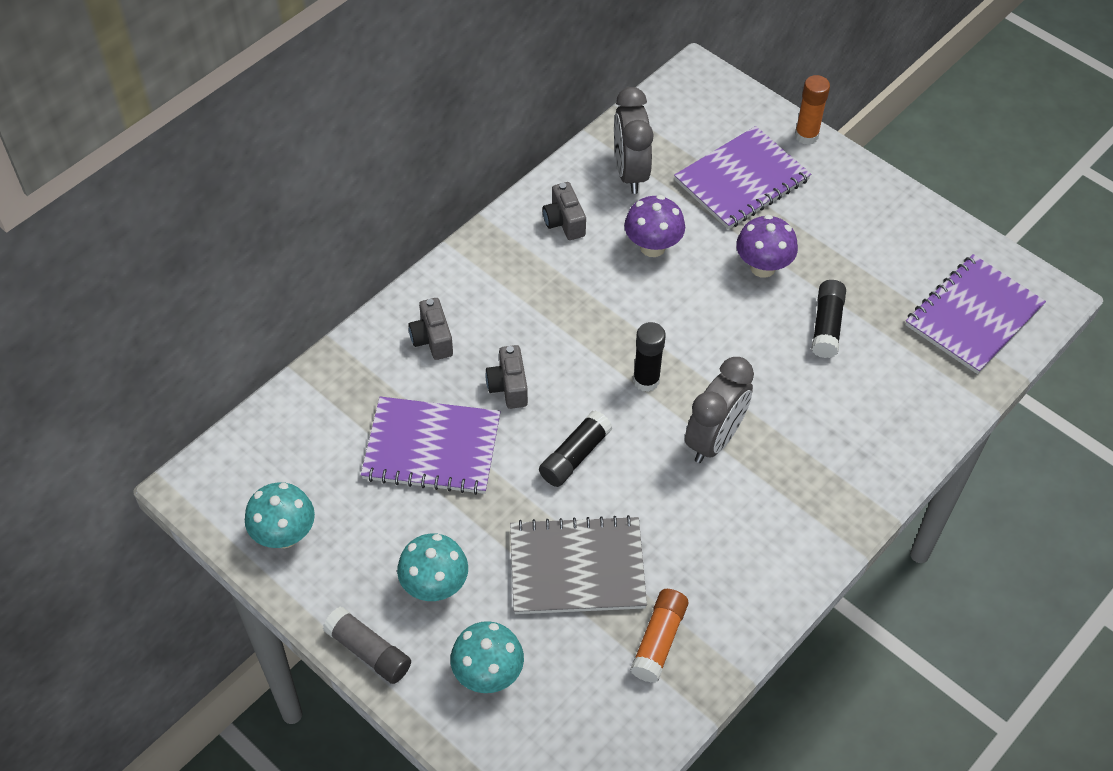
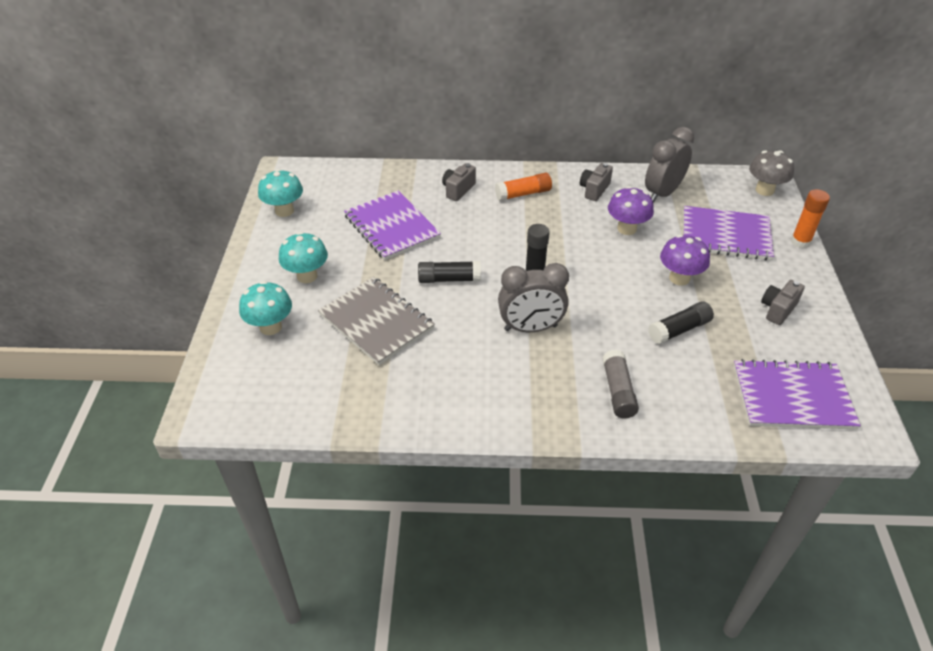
camera: 50 degrees right, 10 degrees down
grey glue stick [323,607,411,684] -> grey glue stick moved to [602,349,639,418]
grey camera [486,345,528,409] -> grey camera moved to [761,280,805,325]
orange glue stick [630,589,688,683] -> orange glue stick moved to [495,173,552,201]
none -> grey mushroom [749,150,794,196]

